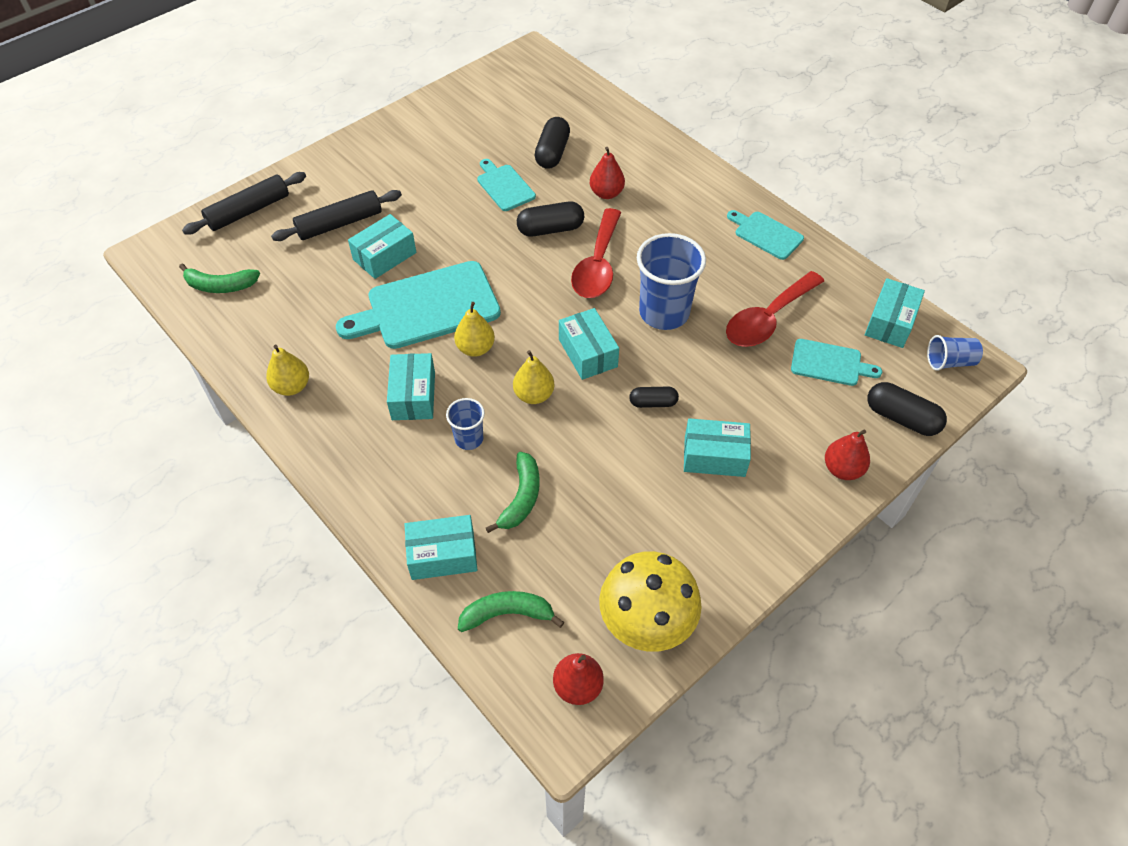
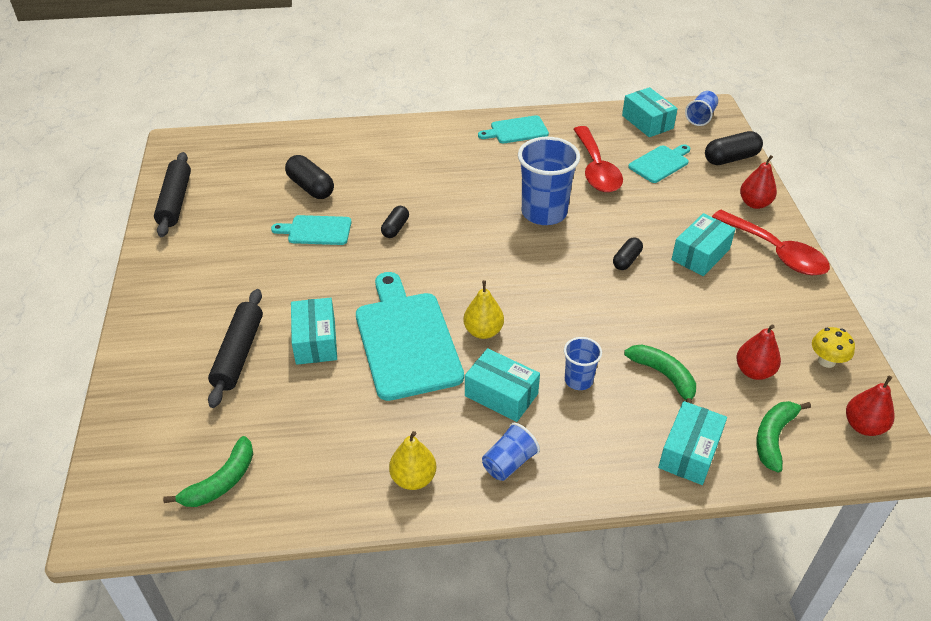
camera: 55 degrees left, 10 degrees down
black rolling pin [182,172,306,235] -> black rolling pin moved to [154,152,191,237]
turquoise cutting board [336,261,501,349] -> turquoise cutting board turned 150 degrees clockwise [356,272,464,401]
yellow pear [513,350,555,404] -> none
black capsule [517,201,584,237] -> black capsule [381,206,409,238], size x0.63
turquoise box [559,308,619,380] -> none
red spoon [571,208,621,298] -> red spoon moved to [712,210,830,275]
red pear [590,147,625,199] -> red pear moved to [736,324,781,380]
yellow mushroom [599,551,702,652] -> yellow mushroom [812,327,855,368], size x0.48
none -> blue cup [482,423,540,481]

